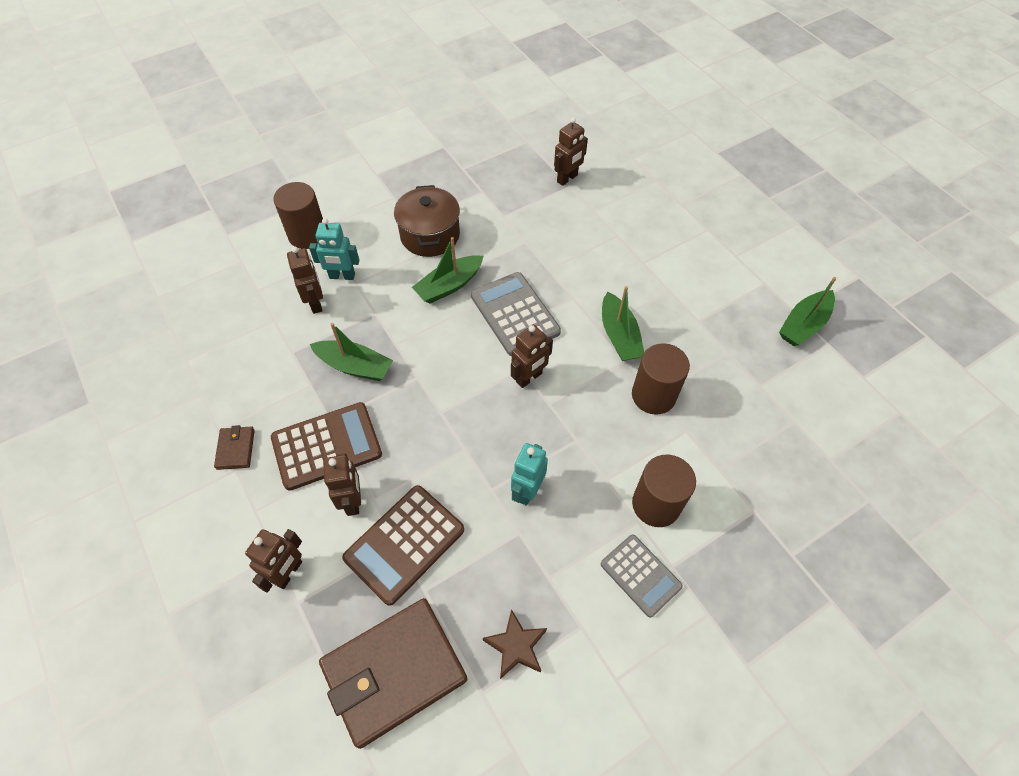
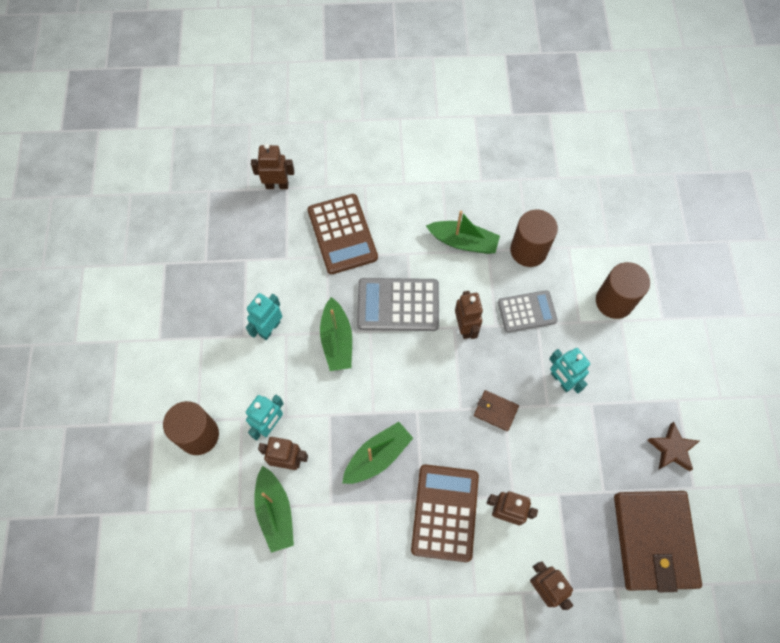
camera: 60 degrees left, 10 degrees up
brown wallet [214,425,255,470] -> brown wallet moved to [474,390,519,431]
brown calculator [342,485,464,606] -> brown calculator moved to [308,194,378,274]
brown pot [394,185,460,257] -> turquoise robot [246,293,282,340]
brown robot [554,117,588,186] -> brown robot turned 75 degrees counterclockwise [251,143,294,189]
grey calculator [601,534,683,618] -> grey calculator moved to [498,290,558,333]
green boat [779,277,836,346] -> green boat moved to [254,466,294,553]

